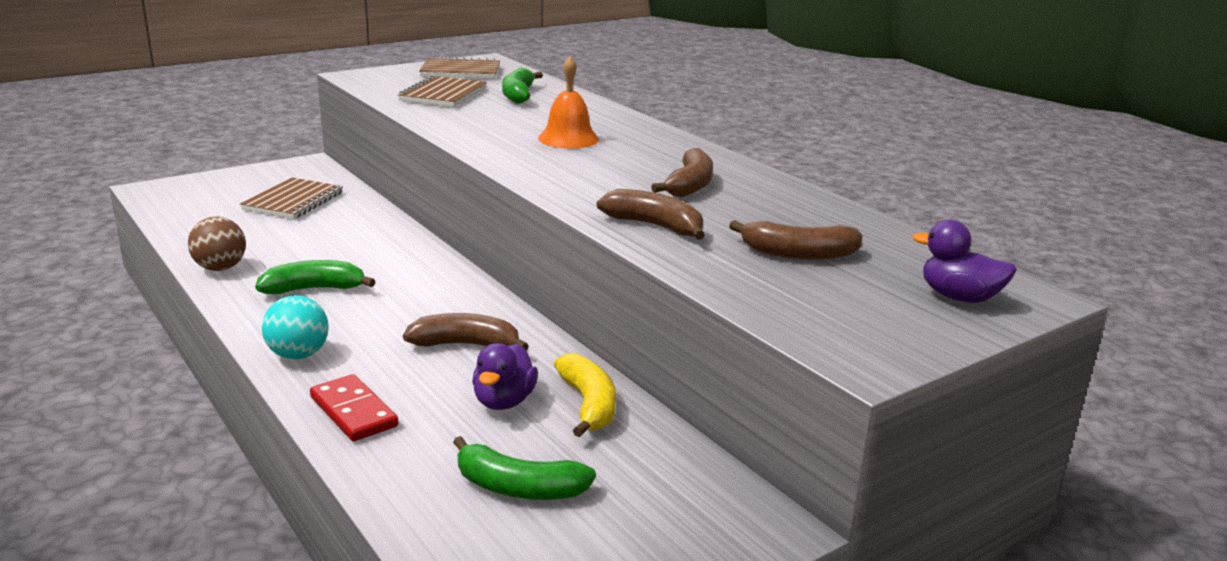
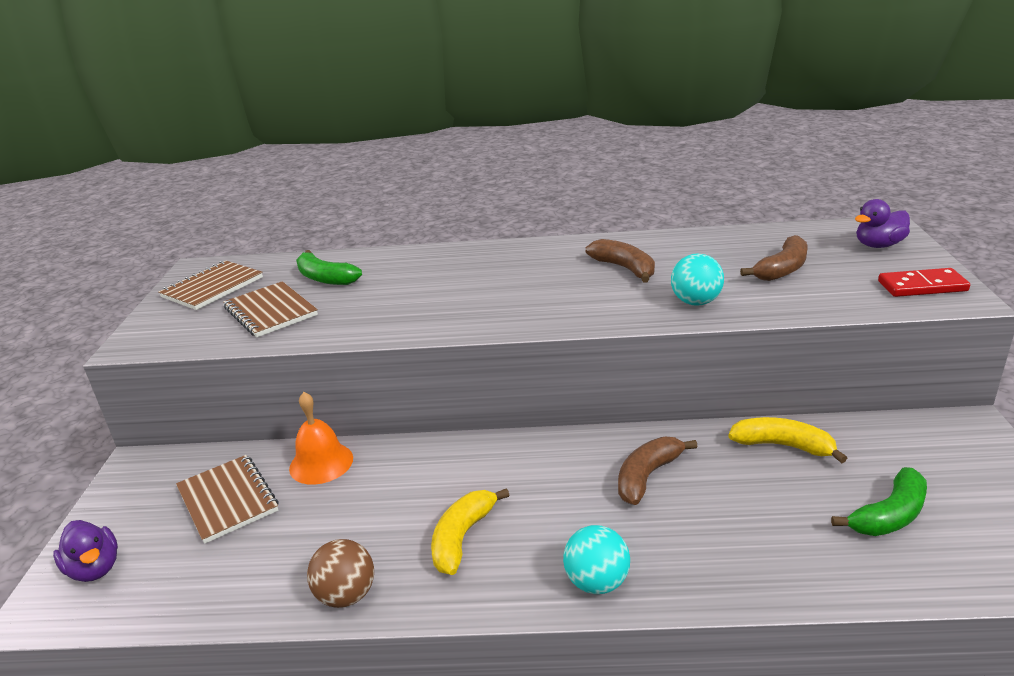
camera: 50 degrees left, 5 degrees up
green banana [255,260,375,294] -> yellow banana [431,488,509,575]
red domino [310,374,398,441] -> red domino moved to [878,268,970,297]
purple duck [472,343,538,410] -> purple duck moved to [53,520,118,582]
orange bell [538,56,599,148] -> orange bell moved to [289,392,353,485]
brown banana [597,189,705,240] -> turquoise ball [671,254,724,306]

